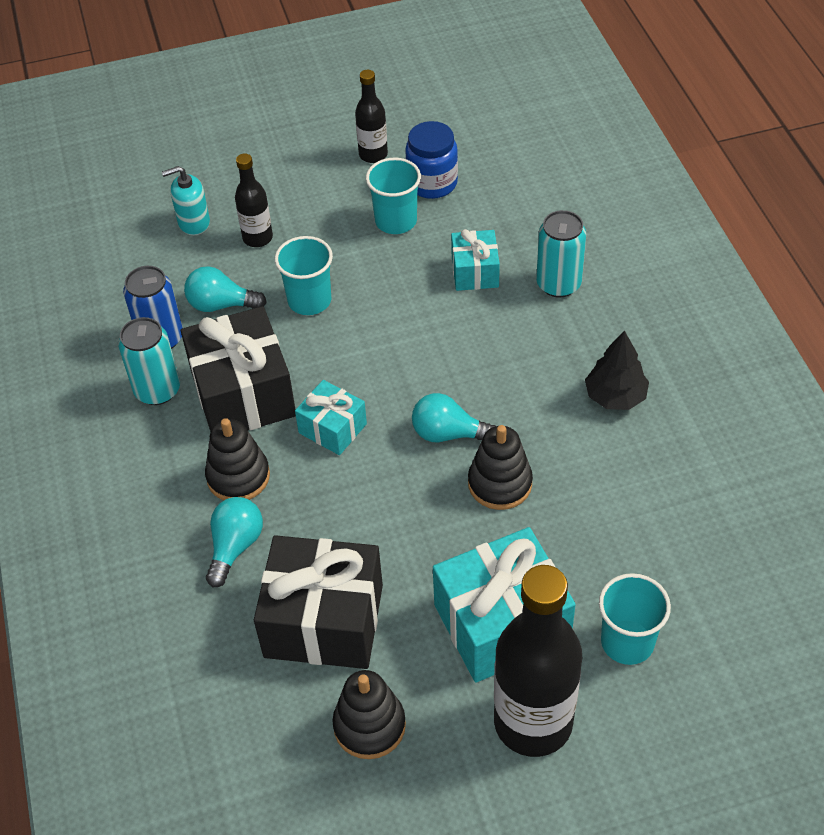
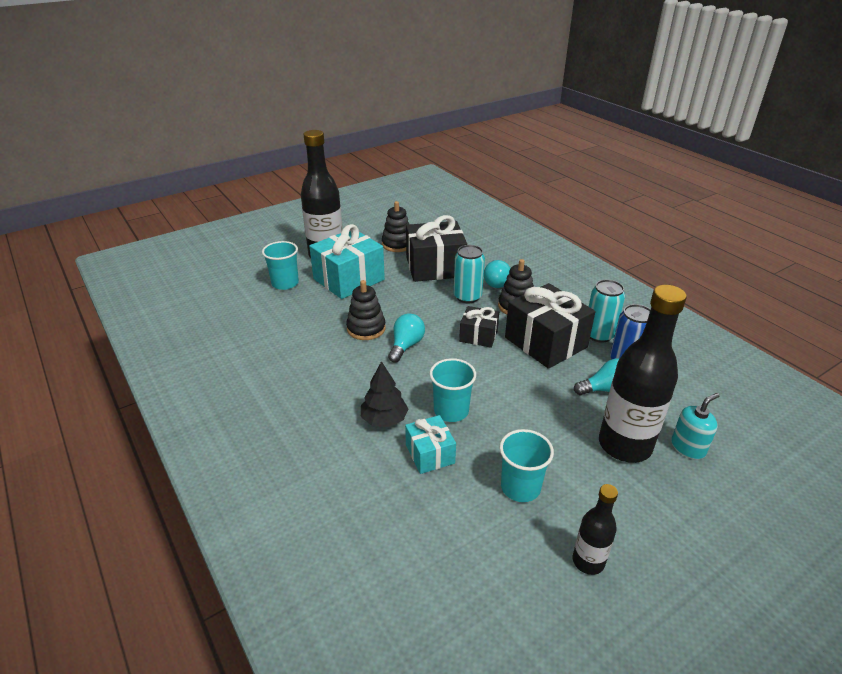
camera: 160 degrees right, 15 degrees down
black bottle [235,153,273,247] -> black bottle [599,285,687,463], size x1.97
turquoise cup [275,236,333,315] -> turquoise cup moved to [429,358,476,422]
turquoise gift [295,380,367,455] -> black gift [459,306,499,348]
blue jar [405,121,458,199] -> none
turquoise light bulb [412,393,495,443] -> turquoise light bulb turned 60 degrees counterclockwise [388,313,425,363]
turquoise can [536,210,586,298] -> turquoise can moved to [454,245,485,303]
black tree [585,330,649,410] -> black tree moved to [361,361,408,427]

